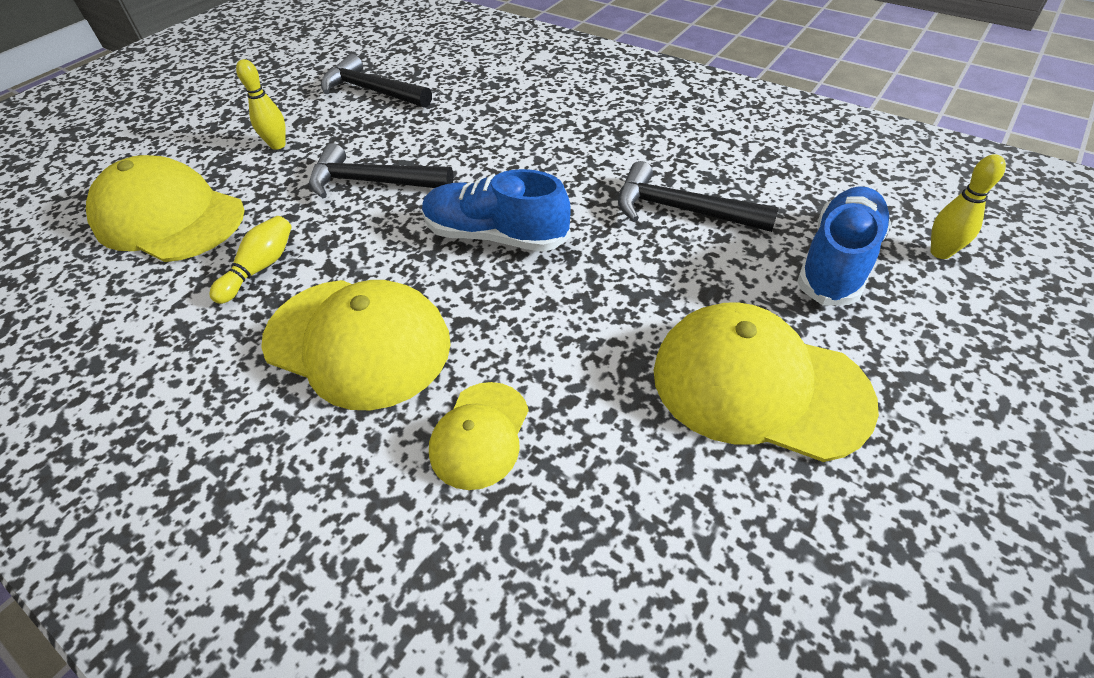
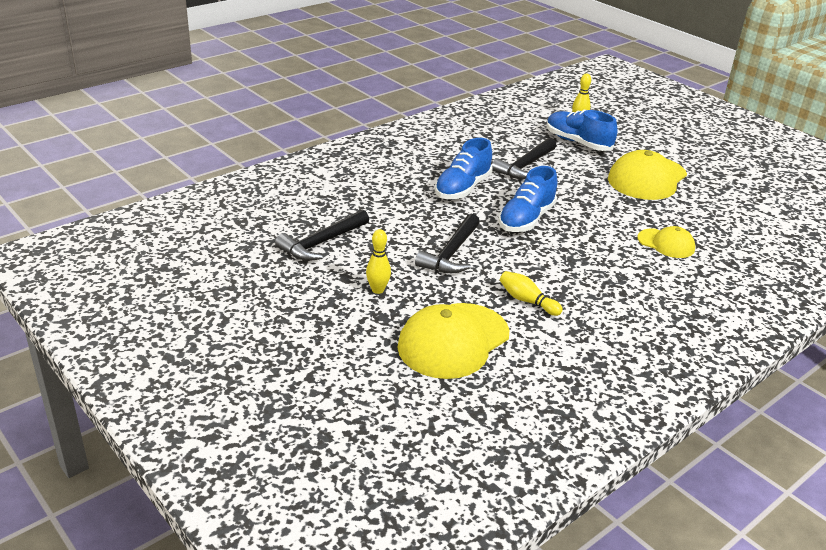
camera: 80 degrees left, 15 degrees down
yellow cap [261,280,451,410] -> none
none -> blue shoe [435,138,493,199]

